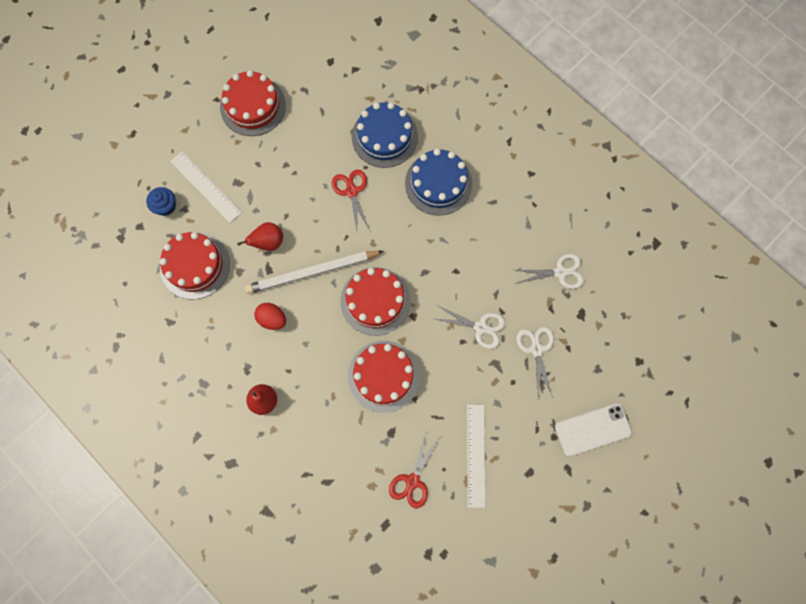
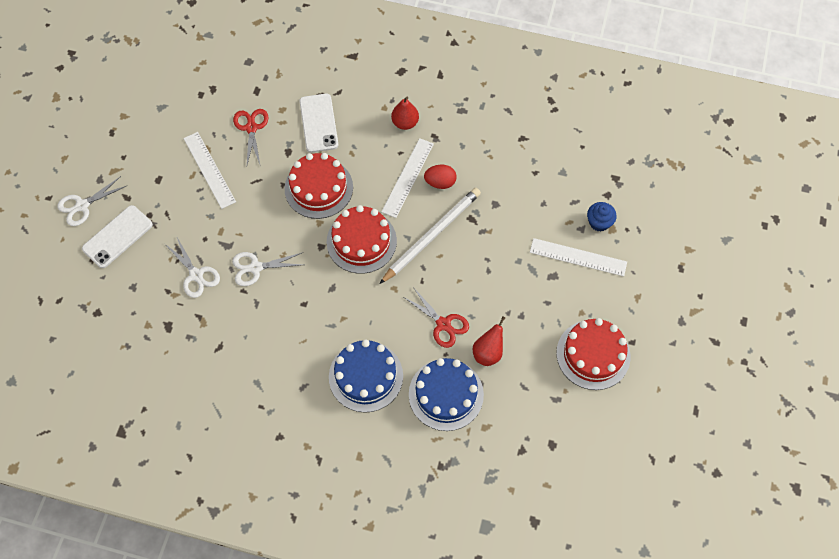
camera: 150 degrees right, 10 degrees down
red cake [160,232,230,299] -> none
red pear [237,222,283,251] -> red pear moved to [473,316,505,366]
white scissors [514,254,584,289] -> white scissors moved to [57,176,126,226]
none -> white phone [299,94,339,153]
none -> white ruler [381,138,434,218]

